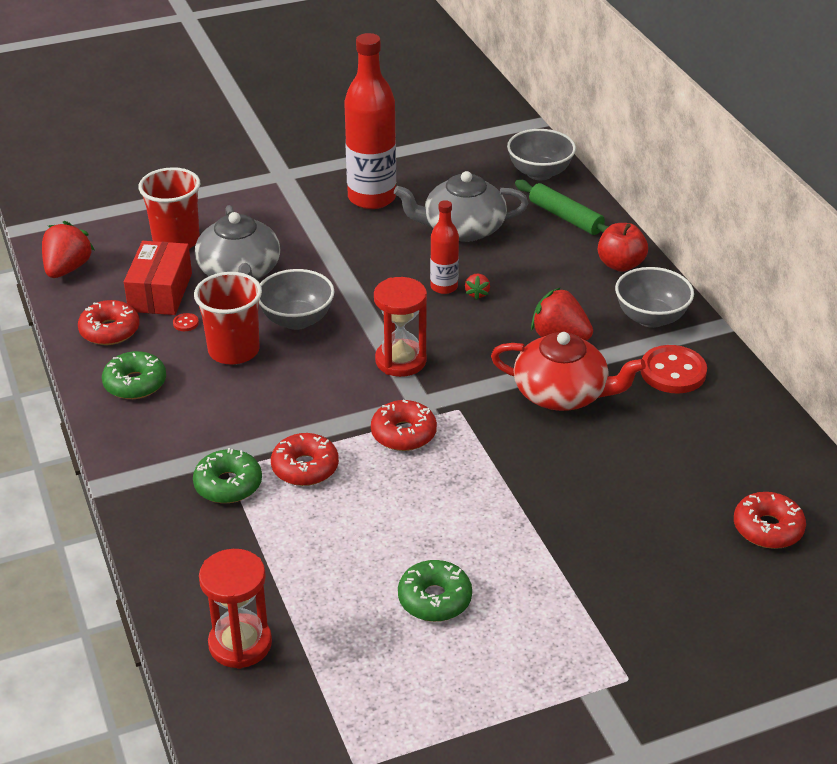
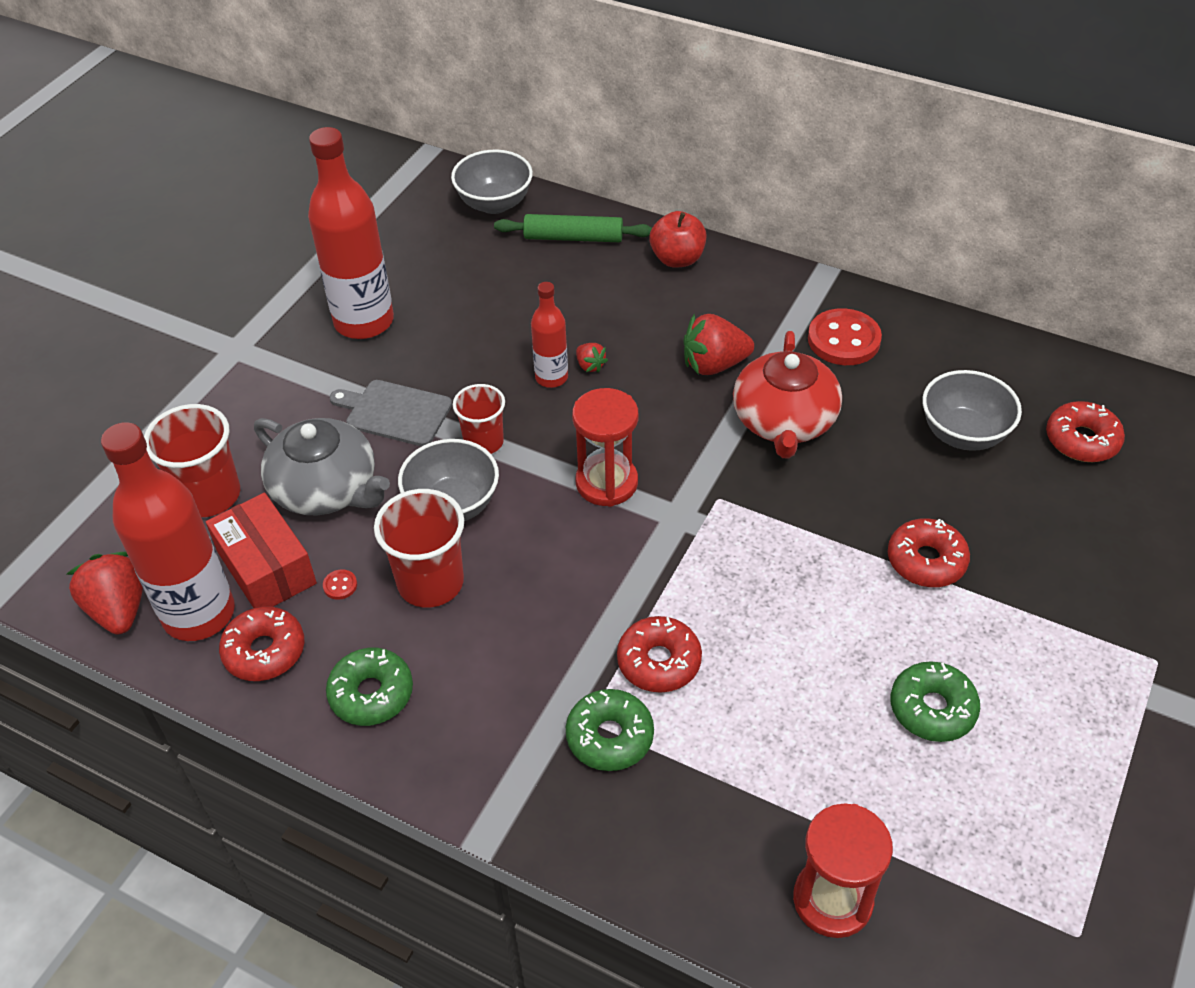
camera: 40 degrees left, 10 degrees up
red donut [371,400,437,451] -> red donut moved to [888,518,970,587]
grey teapot [394,171,528,242] -> none
red teapot [491,332,646,411] -> red teapot turned 120 degrees clockwise [733,331,842,459]
grey bowl [615,267,694,328] -> grey bowl moved to [922,370,1022,451]
none -> red bottle [101,422,235,641]
none -> grey cutting board [330,380,452,446]
none -> red cup [453,384,505,454]

